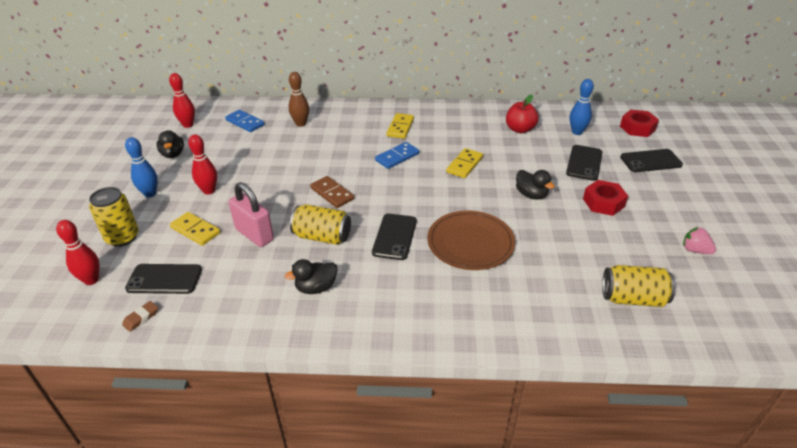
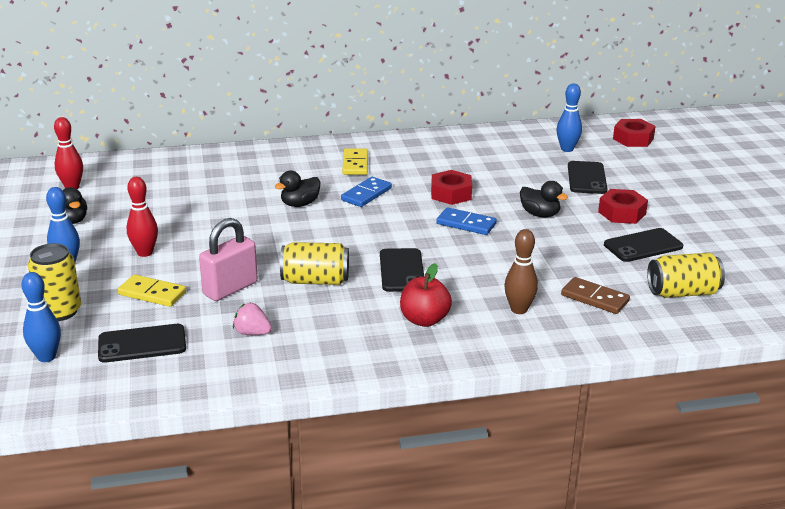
camera: 15 degrees left, 10 degrees down
red bowling pin [56,220,99,285] -> blue bowling pin [21,272,61,362]
brown eraser [122,301,158,332] -> none
blue domino [225,110,265,132] -> blue domino moved to [436,207,497,235]
pink padlock [229,182,274,247] -> pink padlock turned 75 degrees counterclockwise [199,218,258,301]
black duck [285,259,338,294] -> black duck moved to [274,170,320,207]
brown bowling pin [289,72,309,127] -> brown bowling pin moved to [504,229,538,314]
brown domino [310,176,354,208] -> brown domino moved to [561,277,630,314]
brown plate [427,211,515,270] -> none
yellow domino [446,148,483,178] -> red nut [431,170,472,205]
red apple [506,94,538,133] -> red apple moved to [400,263,452,327]
black phone [620,149,683,172] -> black phone moved to [604,228,683,262]
pink strawberry [683,227,716,254] -> pink strawberry moved to [233,303,272,335]

